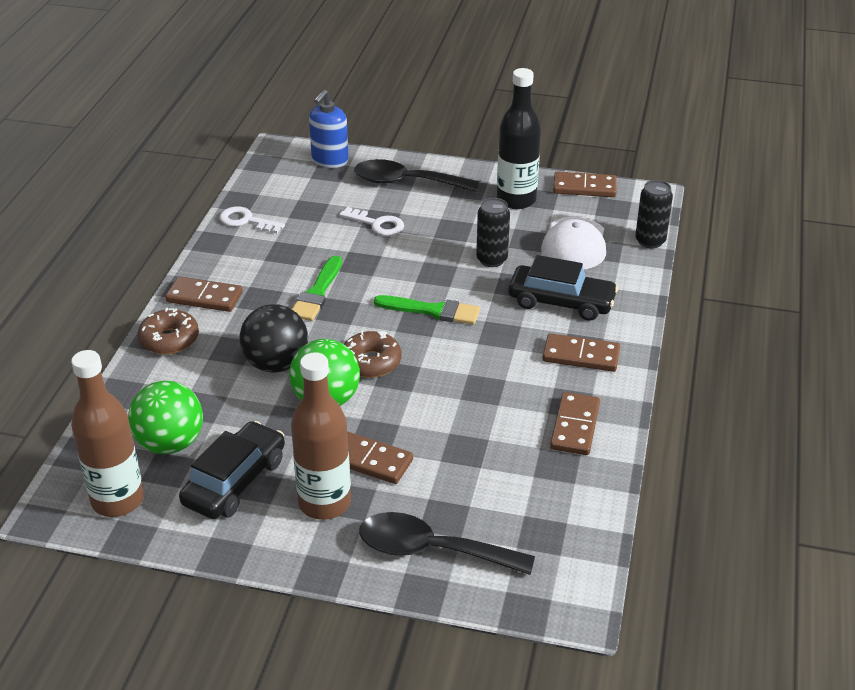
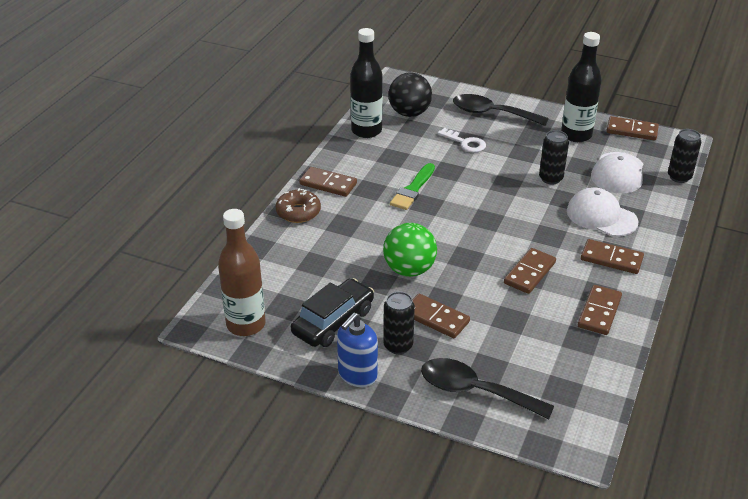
camera: 10 degrees right, 0 degrees up
green ball [128,381,203,454] -> none
white key [220,207,285,233] -> black bottle [350,28,383,138]
black ball [240,304,308,373] -> black ball moved to [388,72,432,117]
brown bottle [291,353,351,520] -> black can [383,292,415,354]
blue soap dispenser [309,90,349,168] -> blue soap dispenser moved to [337,312,378,387]
brown donut [344,331,401,378] -> none
green brush [374,295,480,324] -> none
black car [508,255,618,321] -> white cap [567,188,639,237]
none -> brown domino [504,248,556,294]

